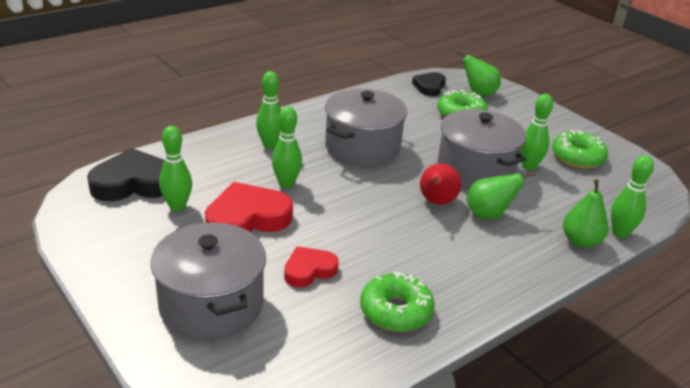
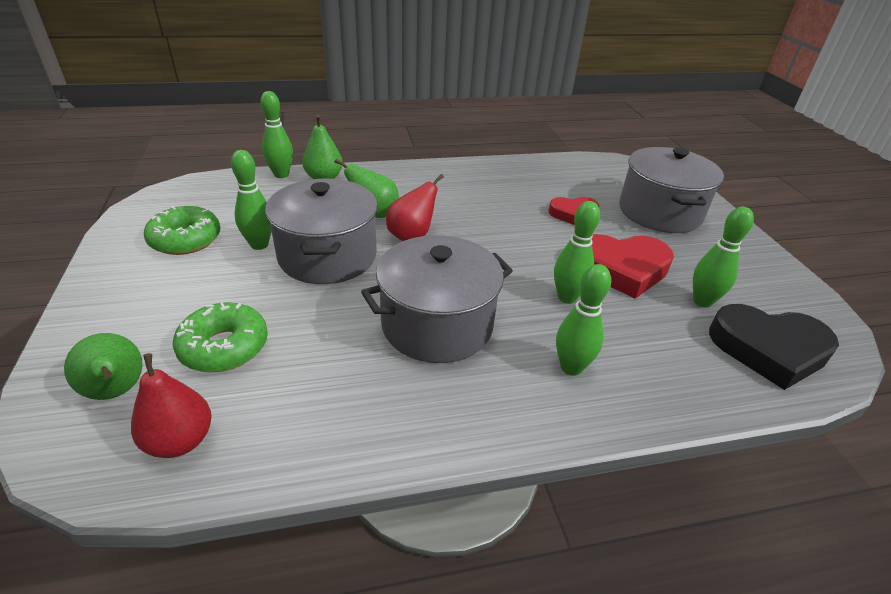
camera: 155 degrees left, 5 degrees up
green donut [360,272,435,332] -> none
black heart [412,72,446,96] -> red pear [131,353,212,458]

